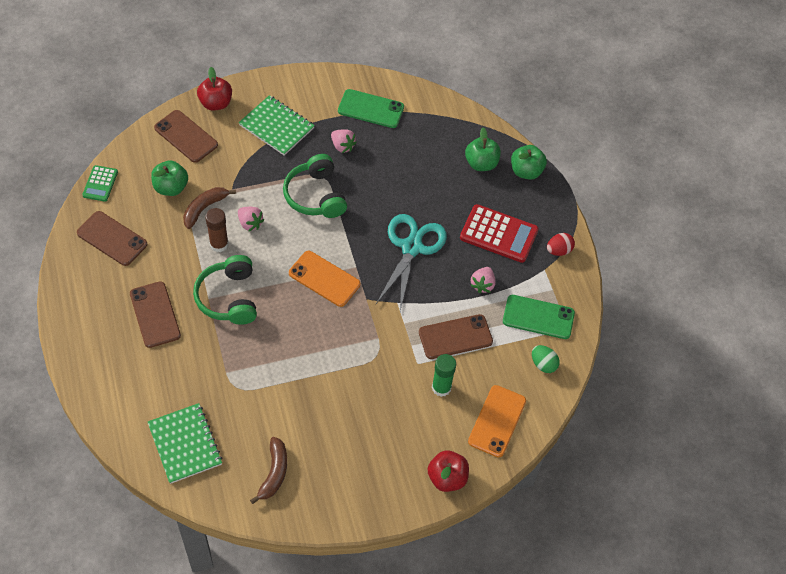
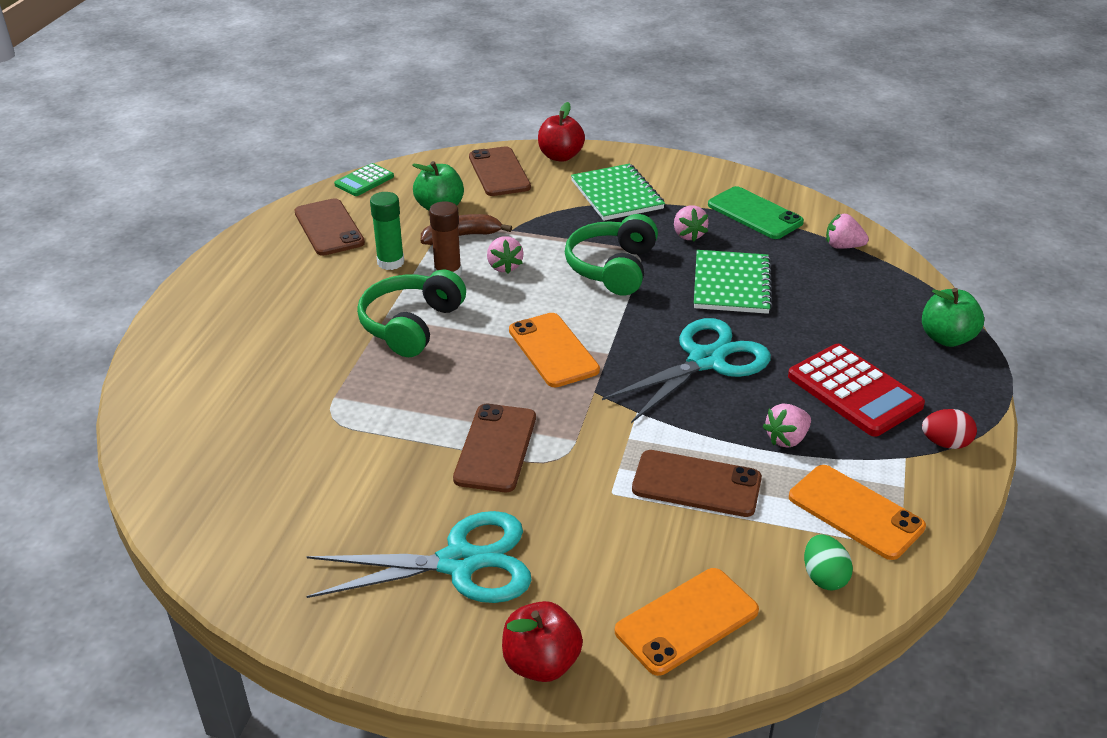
camera: 35 degrees right, 20 degrees down
brown phone [130,281,181,348] -> brown phone moved to [453,404,536,492]
green notebook [148,403,222,484] -> green notebook moved to [694,250,773,314]
brown banana [250,437,287,504] -> none
green glue stick [432,354,456,397] -> green glue stick moved to [370,192,404,270]
green apple [465,127,501,171] -> none
green phone [503,295,575,339] -> orange phone [789,465,926,560]
none -> turquoise scissors [306,511,532,603]
none -> pink strawberry [826,214,869,249]

